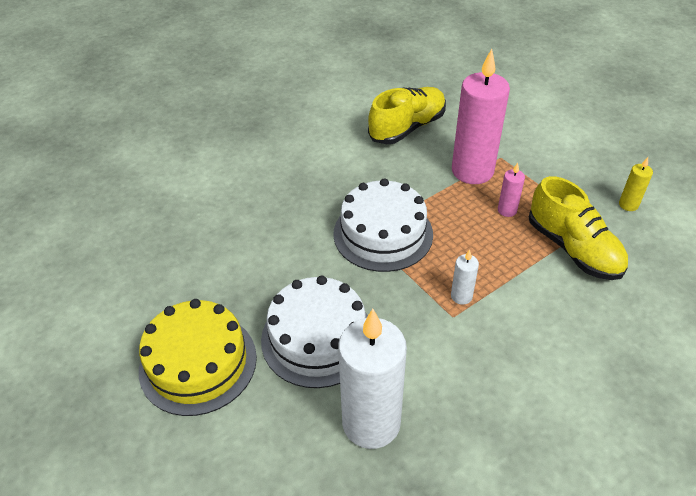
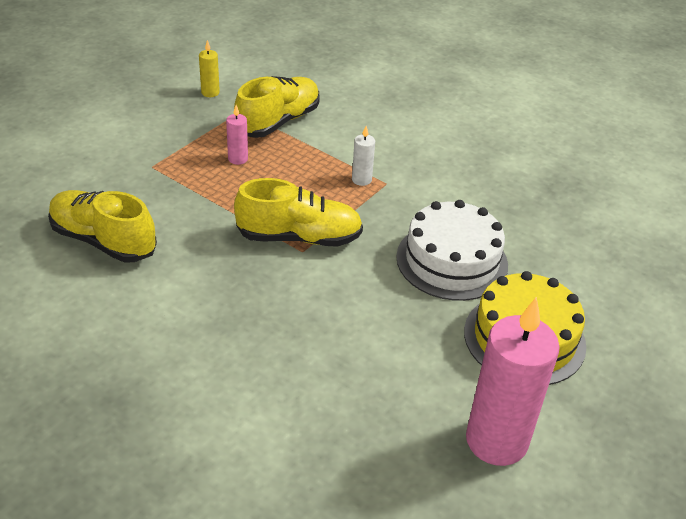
camera: 110 degrees left, 5 degrees down
white cake [333,178,433,272] -> yellow shoe [234,178,363,247]
white candle [338,309,407,449] -> none
pink candle [452,49,510,184] -> pink candle moved to [466,297,560,466]

